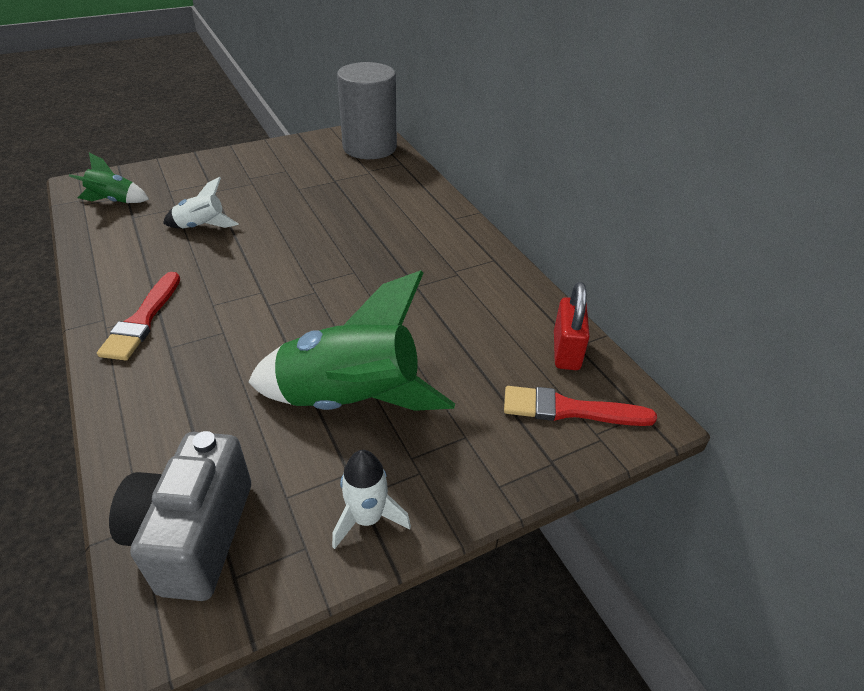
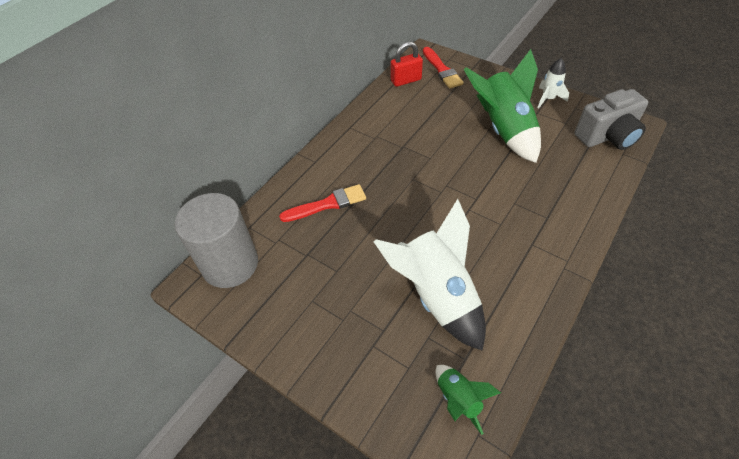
camera: 115 degrees left, 10 degrees up
red brush [97,272,180,361] -> red brush moved to [279,184,366,222]
white rocket [163,177,239,228] -> white rocket [374,199,486,351], size x2.07

